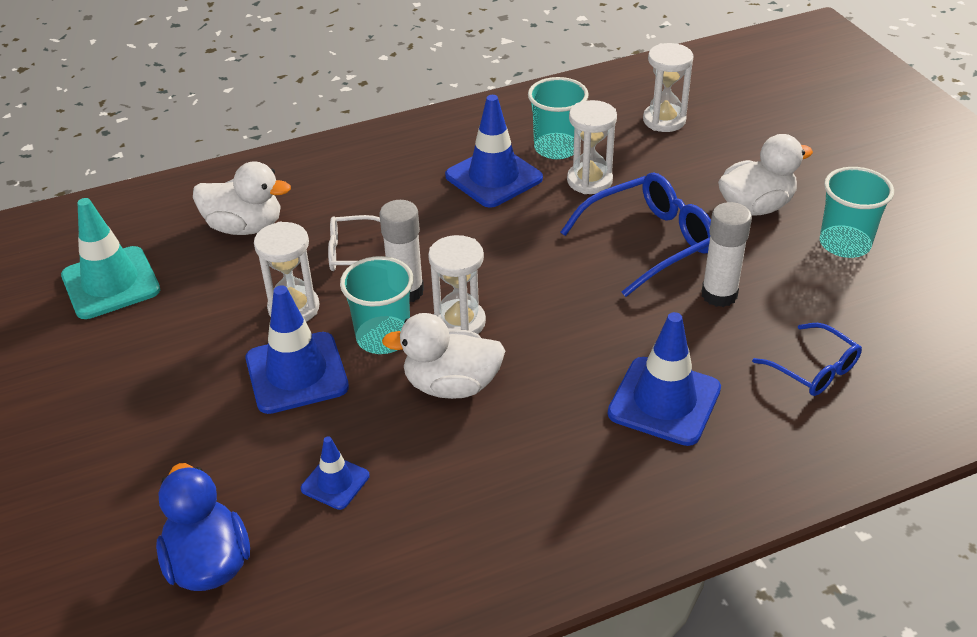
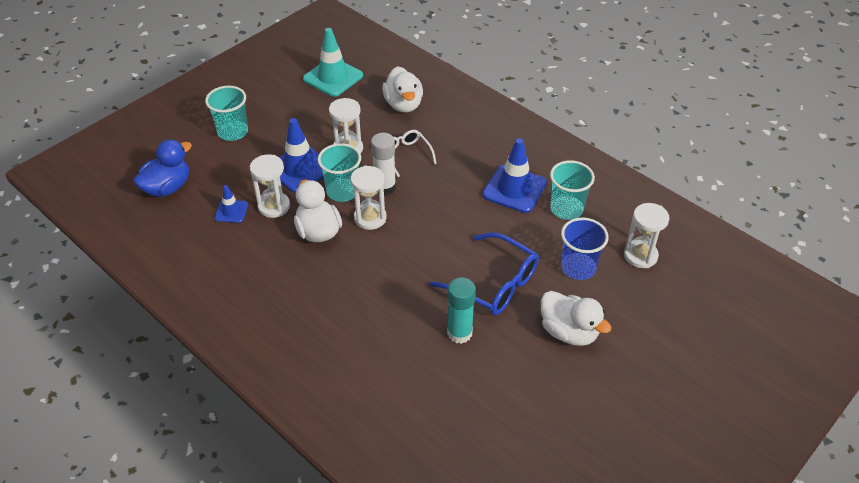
camera: 65 degrees right, 5 degrees up
white hourglass [567,100,617,194] -> white hourglass moved to [250,154,290,218]
blue traffic cone [608,312,721,446] -> none
white glue stick [702,202,752,307] -> turquoise glue stick [447,278,476,344]
blue glasses [752,323,862,396] -> none
turquoise cup [820,167,894,258] -> turquoise cup moved to [205,86,248,141]
none -> blue cup [561,217,609,280]

